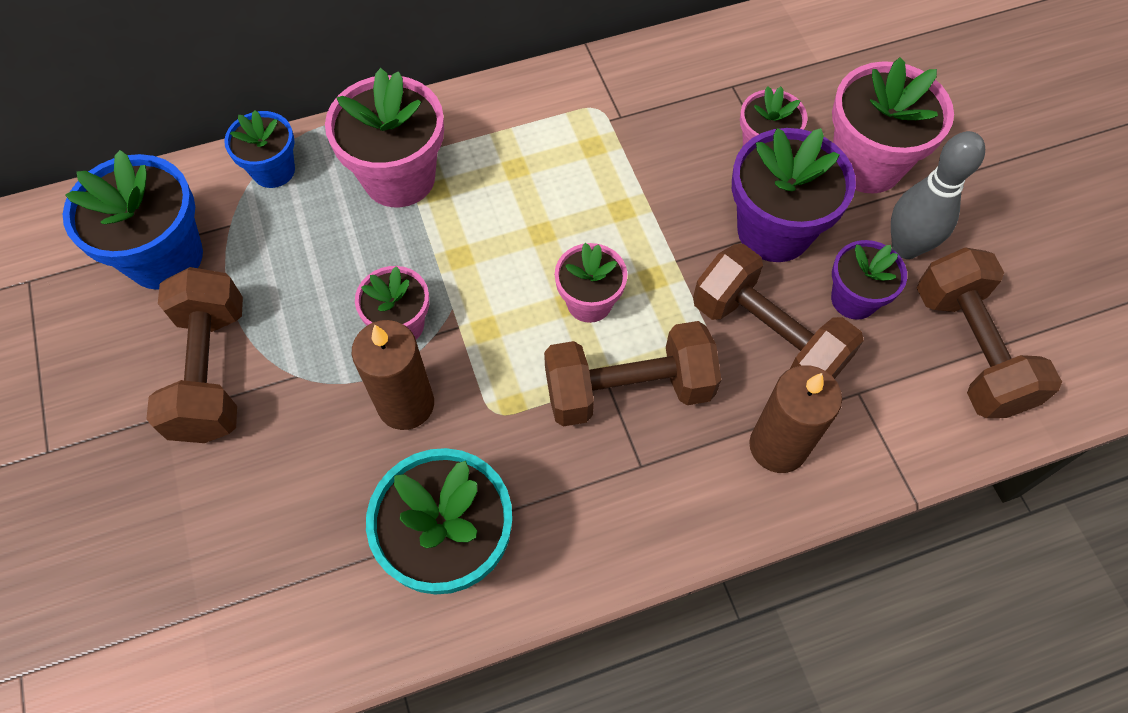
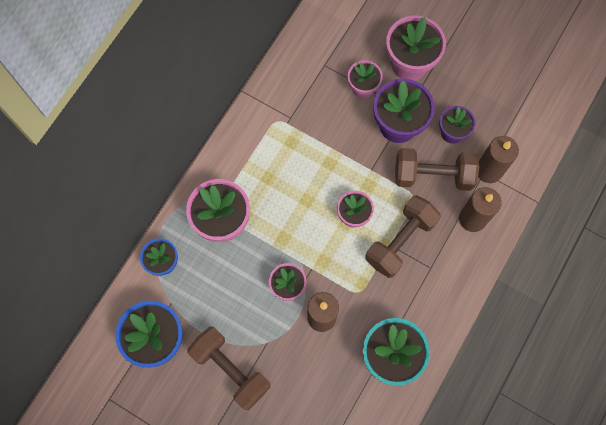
camera: 40 degrees left, 10 degrees up
grey bowling pin [891,131,985,259] -> none
brown dumbbell [917,247,1062,418] -> none
none -> brown candle [478,136,519,183]

